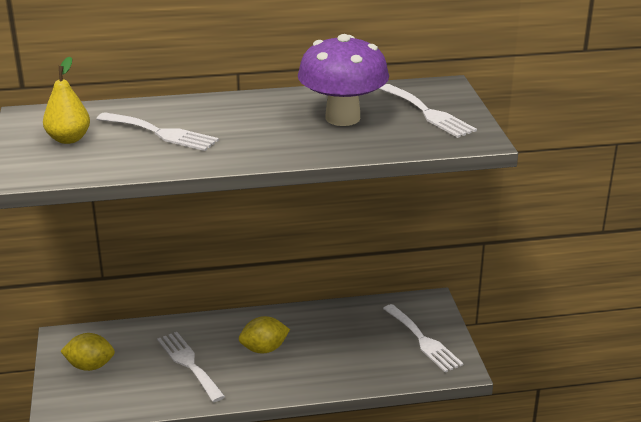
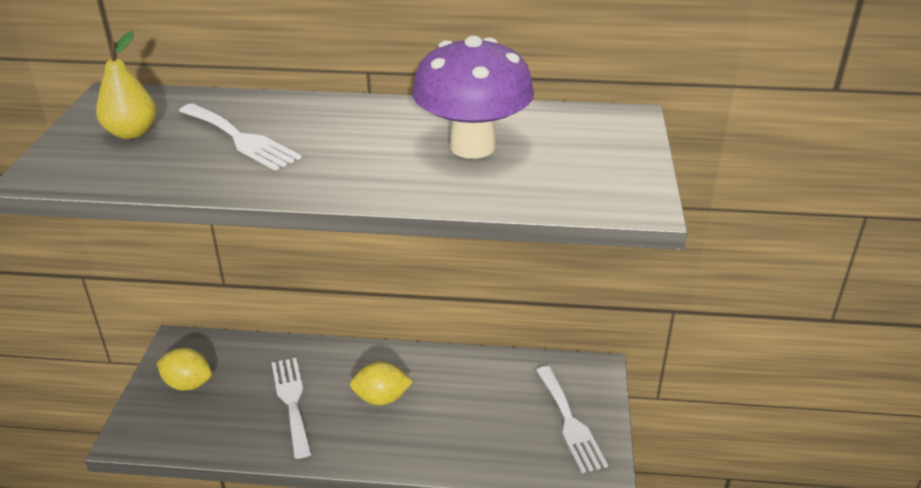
camera: 15 degrees right, 5 degrees up
white fork [379,84,477,138] -> none

